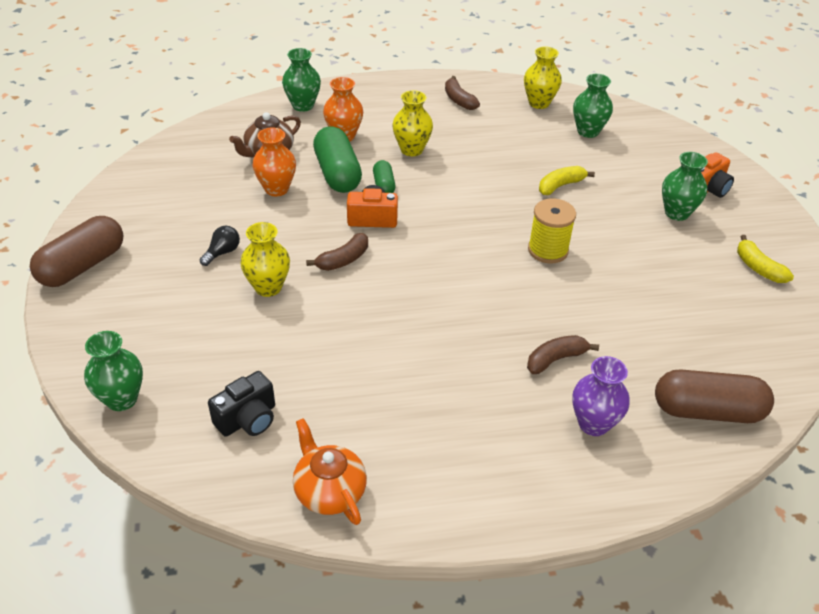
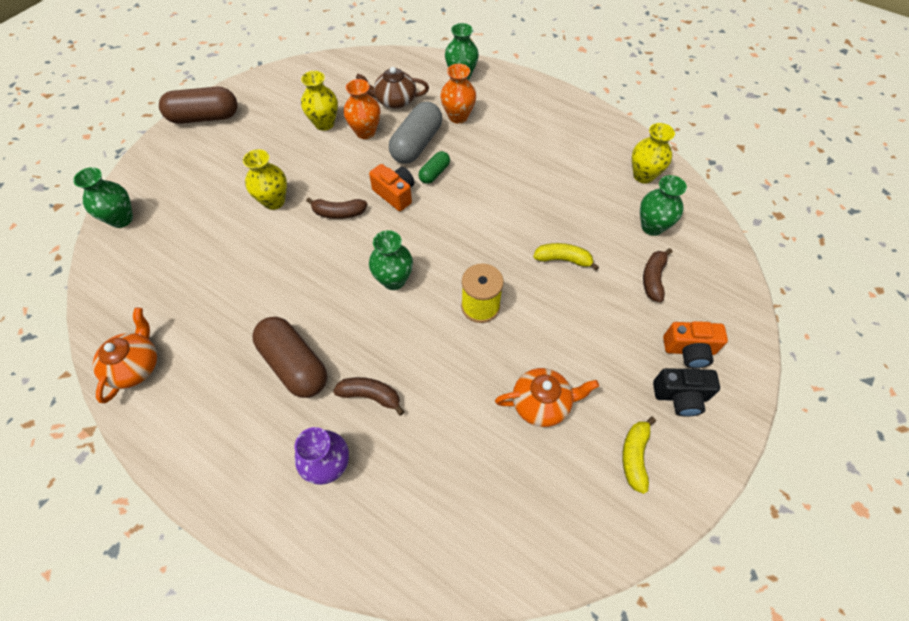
camera: 45 degrees right, 15 degrees up
black light bulb [199,226,240,266] -> none
black camera [208,371,275,437] -> black camera moved to [653,368,720,417]
green capsule [313,126,362,193] -> grey capsule [389,102,442,164]
yellow vase [392,90,433,156] -> yellow vase moved to [301,71,338,131]
brown banana [445,76,480,110] -> brown banana moved to [643,248,673,302]
brown capsule [655,369,774,423] -> brown capsule moved to [252,317,327,398]
green vase [662,152,708,221] -> green vase moved to [369,230,413,290]
none -> orange teapot [495,368,599,427]

